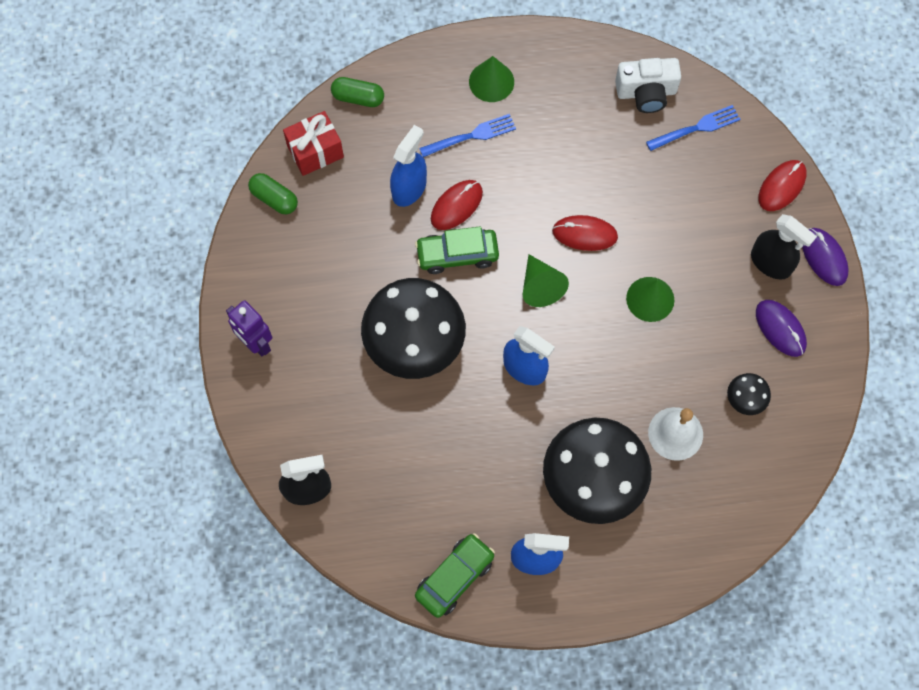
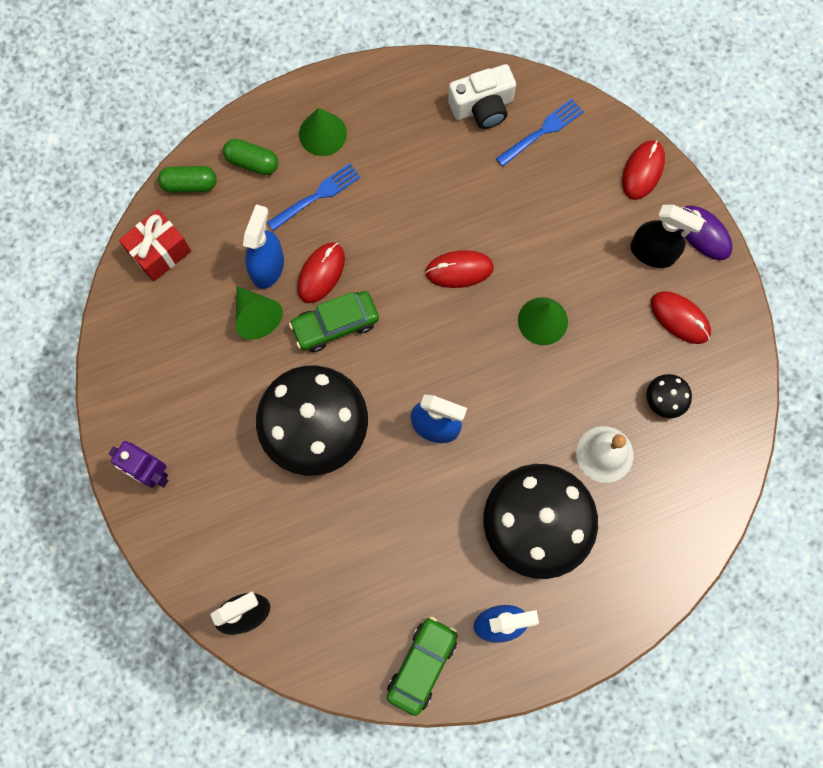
camera: 15 degrees left, 5 degrees up
green capsule [248,173,298,214] -> green capsule moved to [223,139,278,175]
green cone [522,254,569,307] -> green cone moved to [236,286,283,340]
purple mouse [756,300,807,357] -> red mouse [651,291,711,344]

